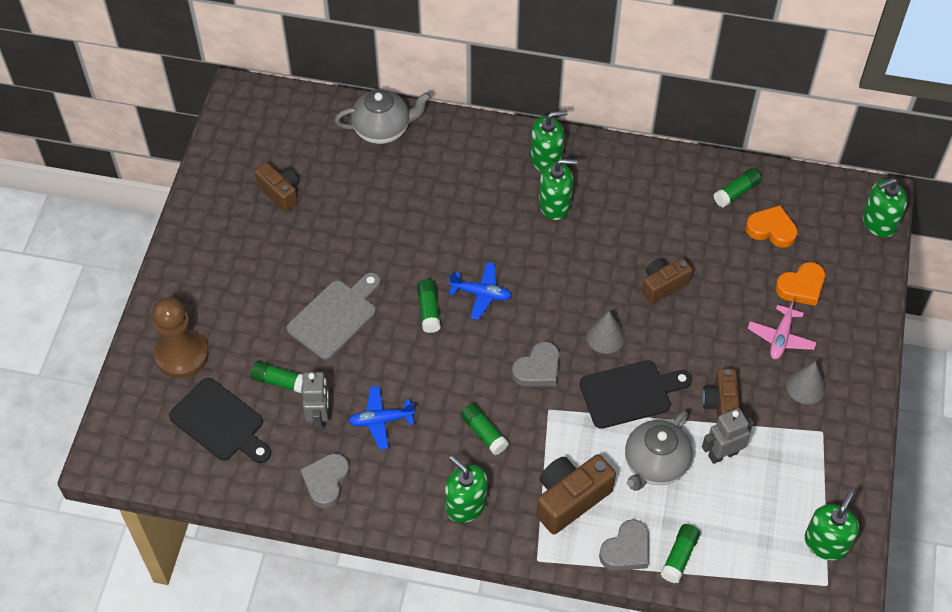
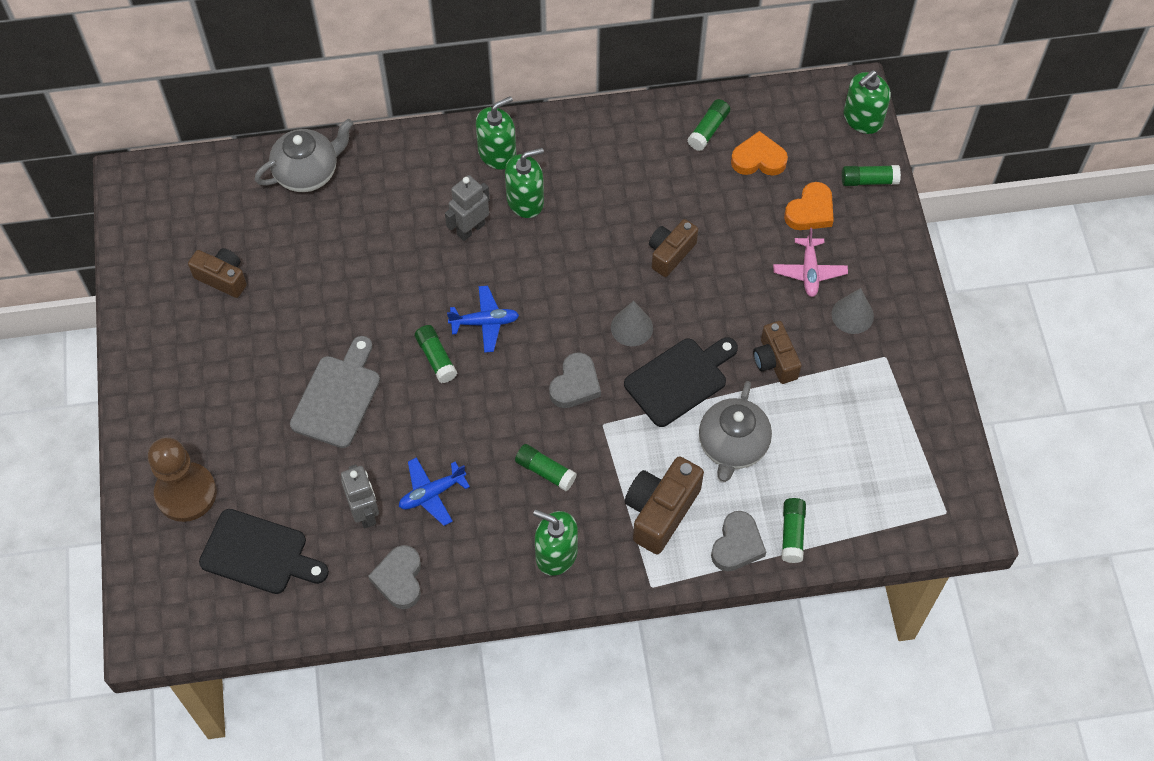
camera: 20 degrees left, 5 degrees up
green glue stick [251,361,303,393] -> green glue stick moved to [842,165,901,186]
grey robot [702,408,753,464] -> grey robot moved to [445,175,490,241]
green soap dispenser [805,491,859,560] -> none

